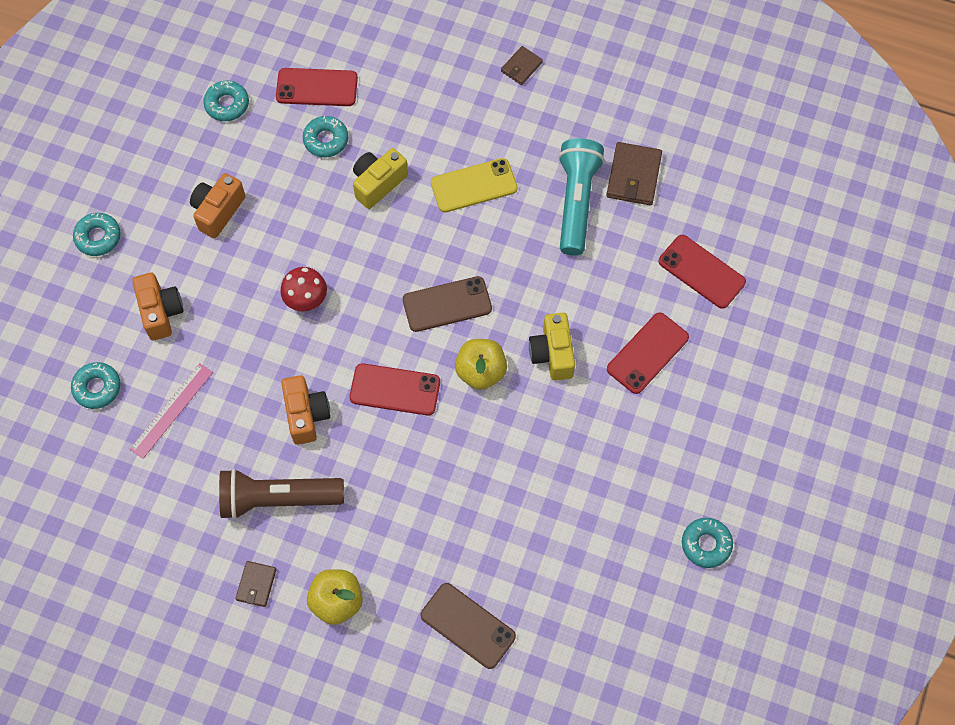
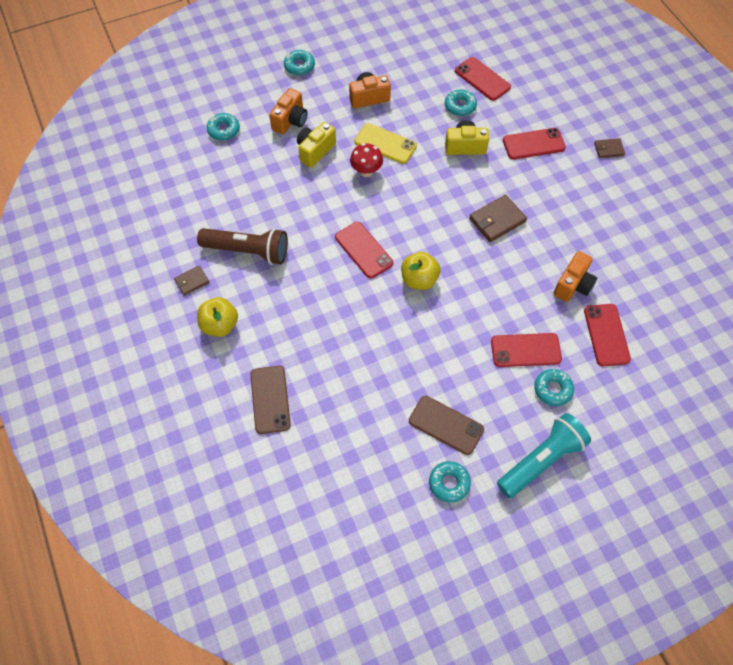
camera: 45 degrees right, 5 degrees down
pink ruler [130,363,213,459] -> none
turquoise donut [203,81,249,121] -> turquoise donut moved to [534,369,574,406]
brown flashlight [219,469,344,520] -> brown flashlight turned 150 degrees clockwise [197,228,288,265]
orange camera [281,375,330,445] -> orange camera moved to [553,251,597,302]
brown phone [403,276,492,332] -> brown phone moved to [409,396,484,455]
yellow phone [431,158,518,213] -> yellow phone moved to [355,123,417,164]
yellow camera [529,313,575,381] -> yellow camera moved to [297,122,336,168]
turquoise flashlight [558,138,605,256] -> turquoise flashlight moved to [497,413,591,498]
brown wallet [606,142,662,205] -> brown wallet moved to [469,195,527,242]
none -> red phone [503,128,566,160]

